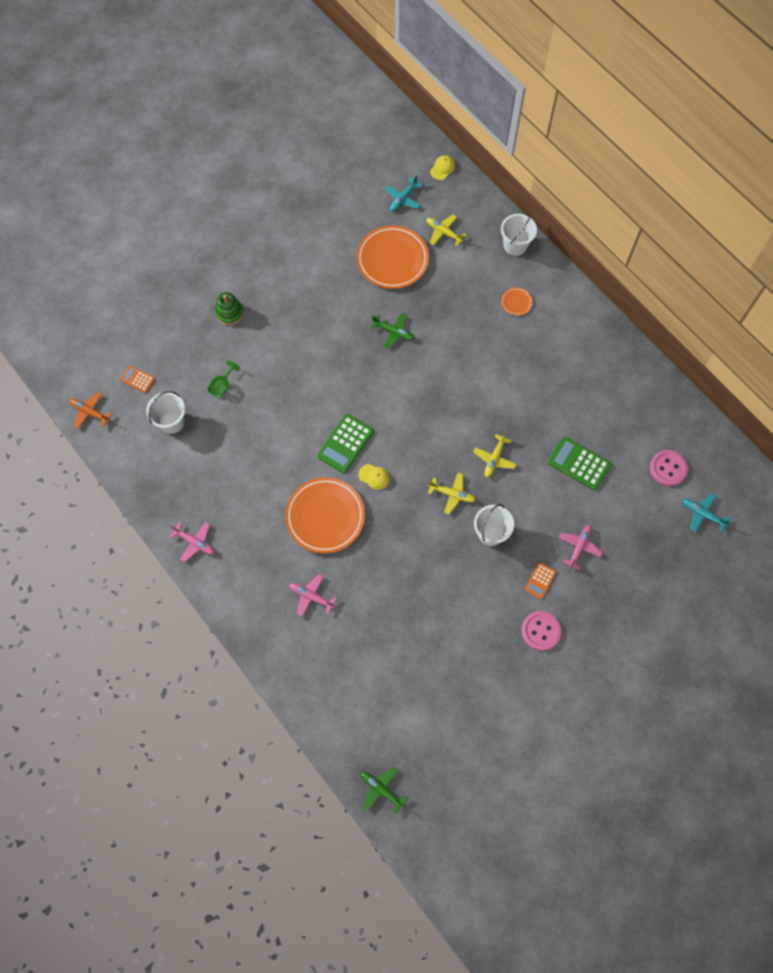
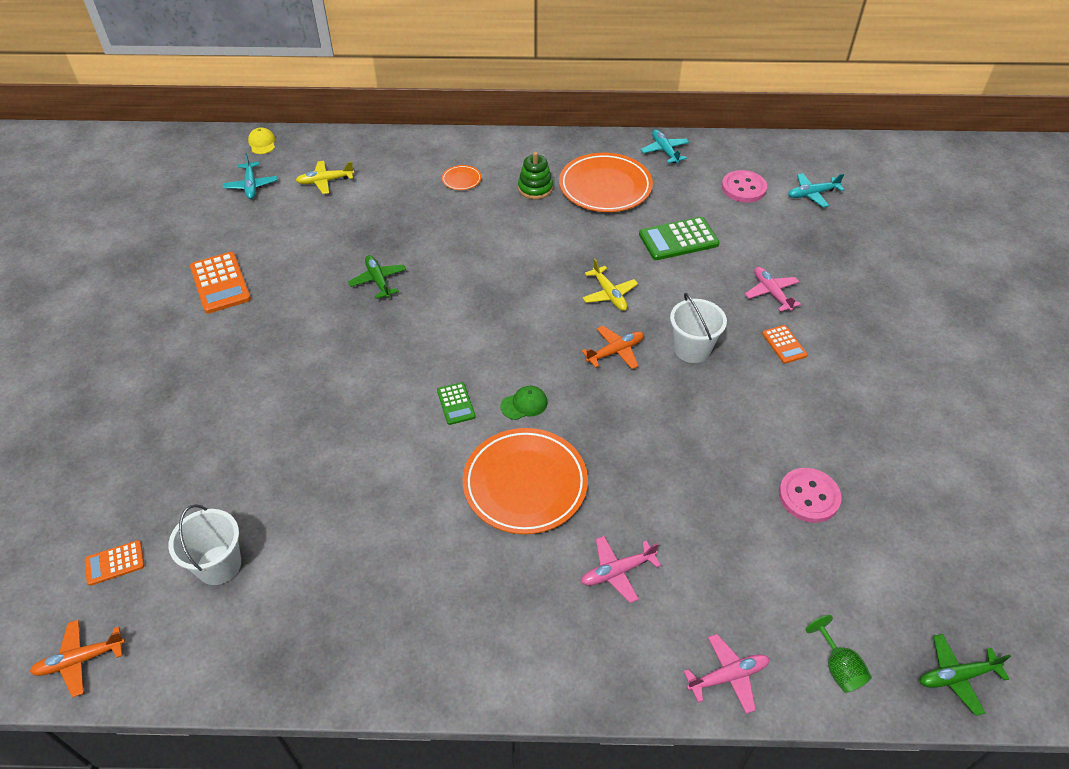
camera: 50 degrees left, 20 degrees down
pink plane [169,522,214,562] -> pink plane moved to [683,634,770,714]
green goblet [207,360,240,398] -> green goblet moved to [806,615,872,693]
green stacking toy [215,292,244,325] -> green stacking toy moved to [518,152,553,200]
green calculator [317,414,374,473] -> green calculator [437,382,476,425], size x0.56
orange plate [357,225,429,289] -> orange plate moved to [559,153,653,212]
yellow cap [359,464,390,490] -> green cap [501,386,547,420]
green plane [371,313,415,349] -> green plane turned 90 degrees counterclockwise [348,255,406,299]
yellow plane [428,473,476,514] -> orange plane [582,326,644,369]
white bucket [501,214,537,256] -> none
pink button [521,611,561,651] -> pink button moved to [779,468,842,523]
none -> orange calculator [190,252,251,314]
none -> turquoise plane [641,130,689,163]

